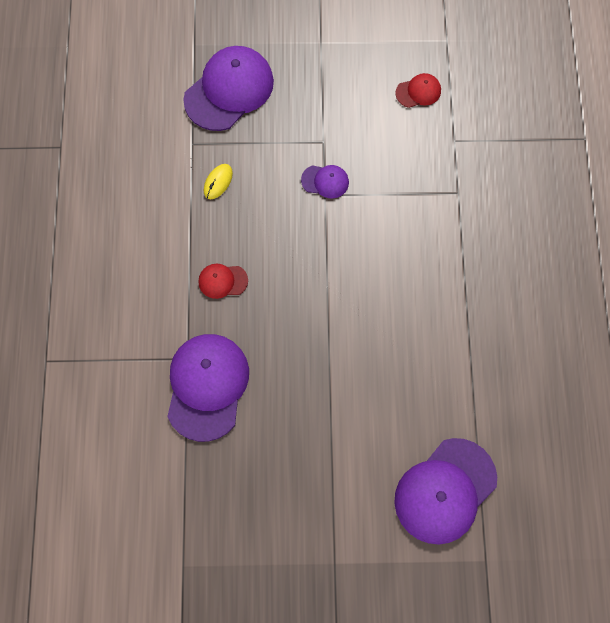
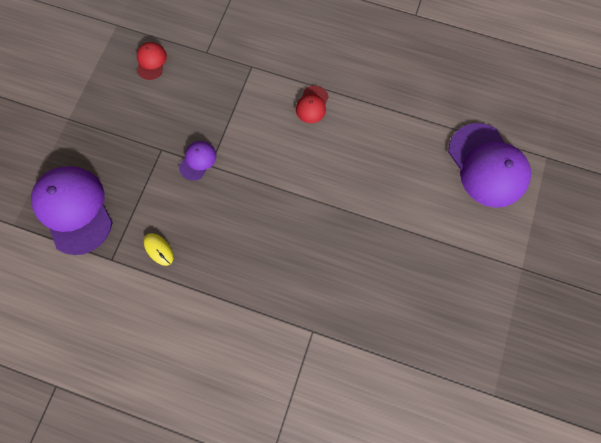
camera: 70 degrees left, 5 degrees up
purple cap [167,334,249,442] -> none
red cap [198,264,248,299] -> red cap moved to [296,86,329,123]

